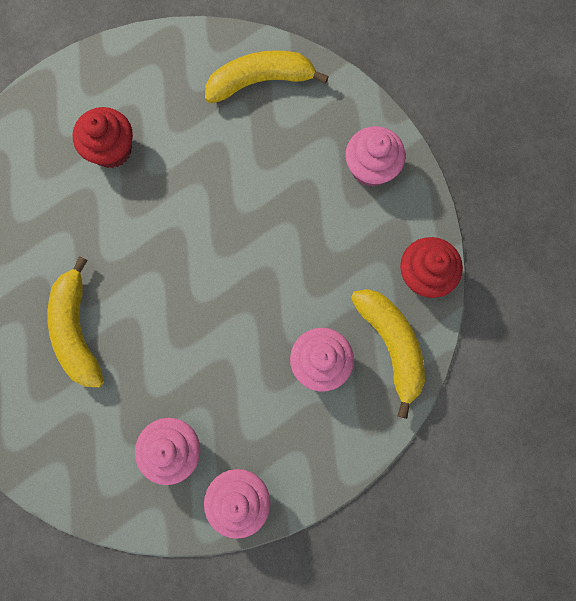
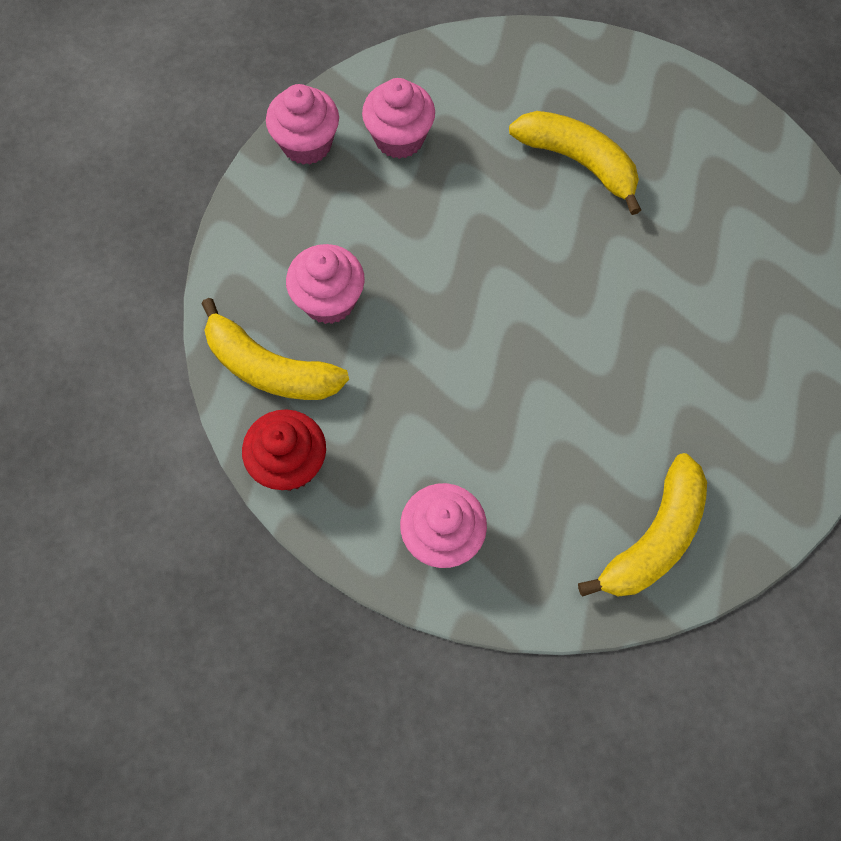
camera: 140 degrees right, 10 degrees down
red cupcake [73,107,133,168] -> none

